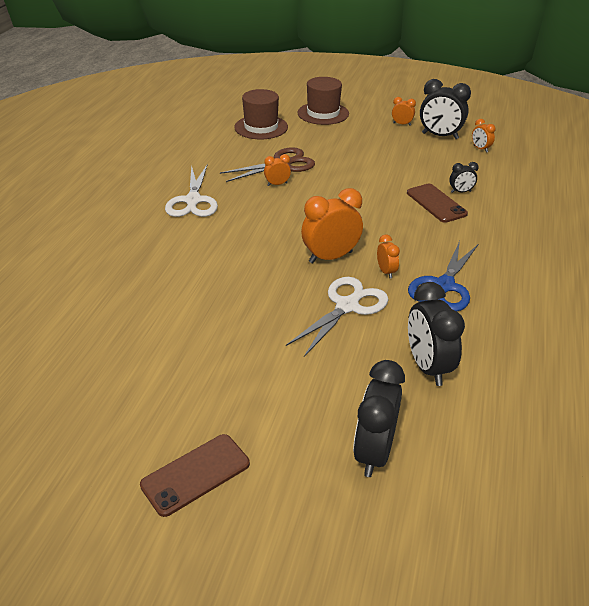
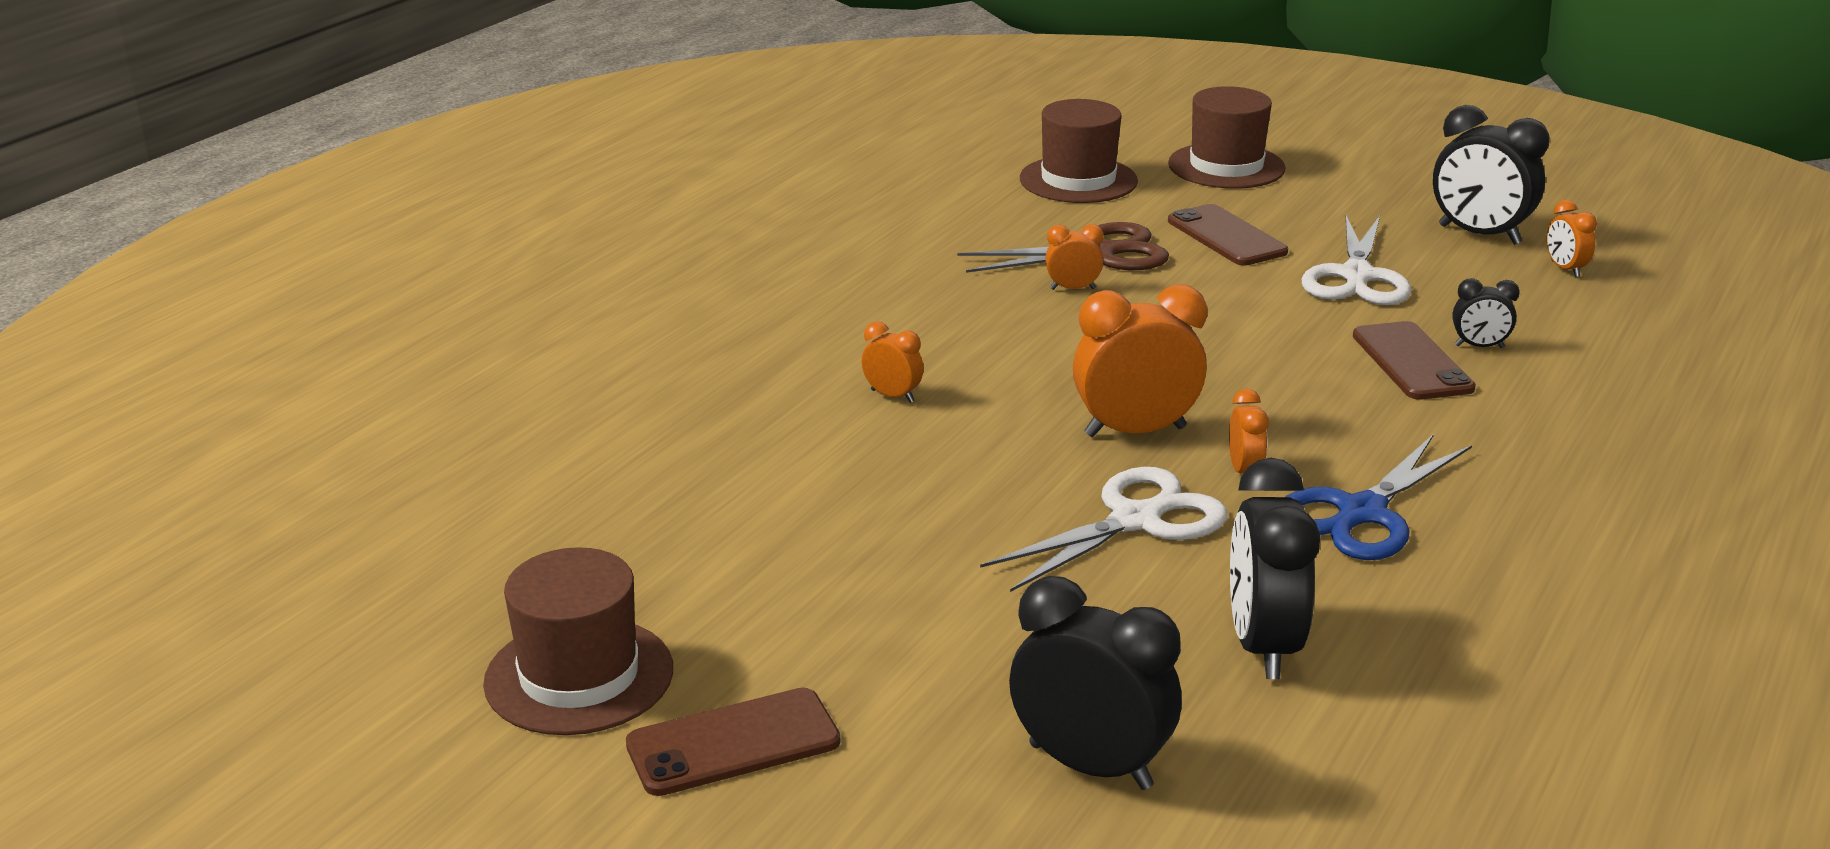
camera: 15 degrees right, 10 degrees down
white scissors [165,165,218,217] -> white scissors moved to [1302,216,1411,305]
black clock [353,360,405,477] -> black clock turned 90 degrees clockwise [1009,576,1182,790]
orange clock [392,97,416,126] -> orange clock moved to [862,322,924,403]
none -> brown hat [483,547,673,735]
none -> brown phone [1168,204,1288,266]

